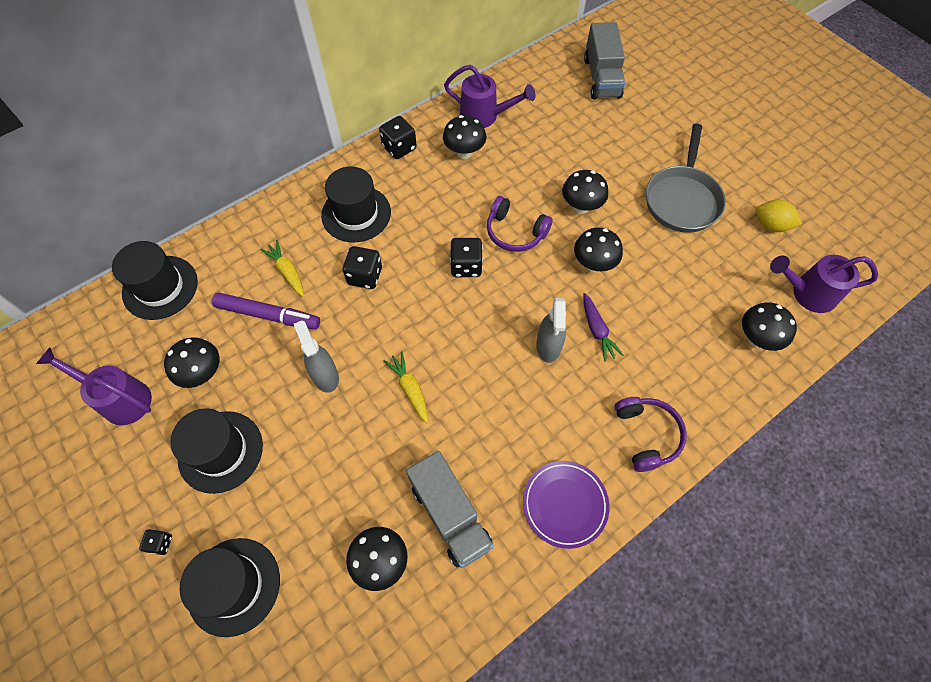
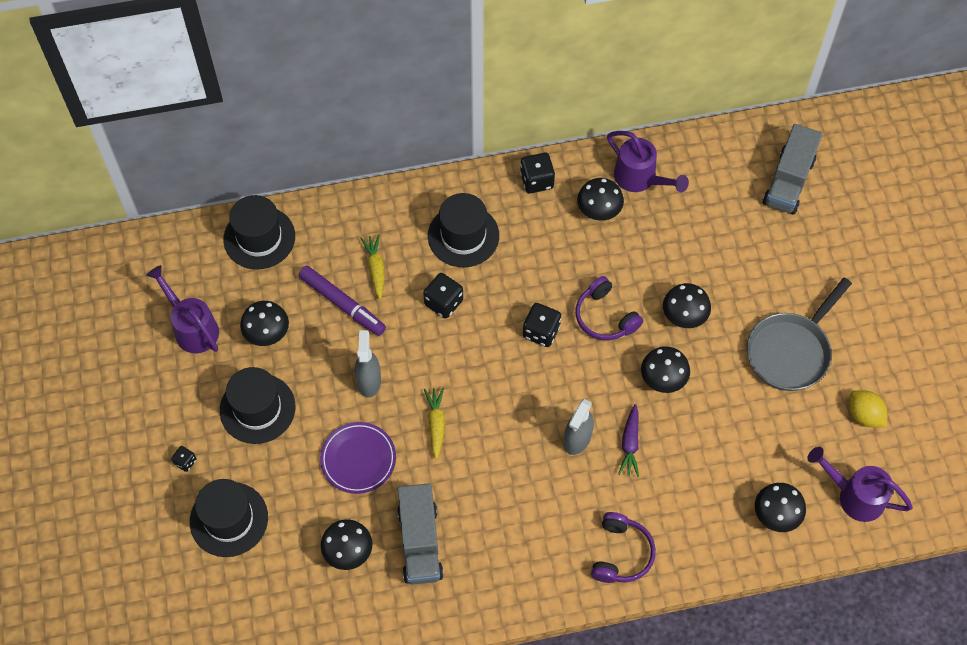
camera: 25 degrees right, 0 degrees up
purple plate [523,461,609,549] -> purple plate moved to [320,422,396,494]

